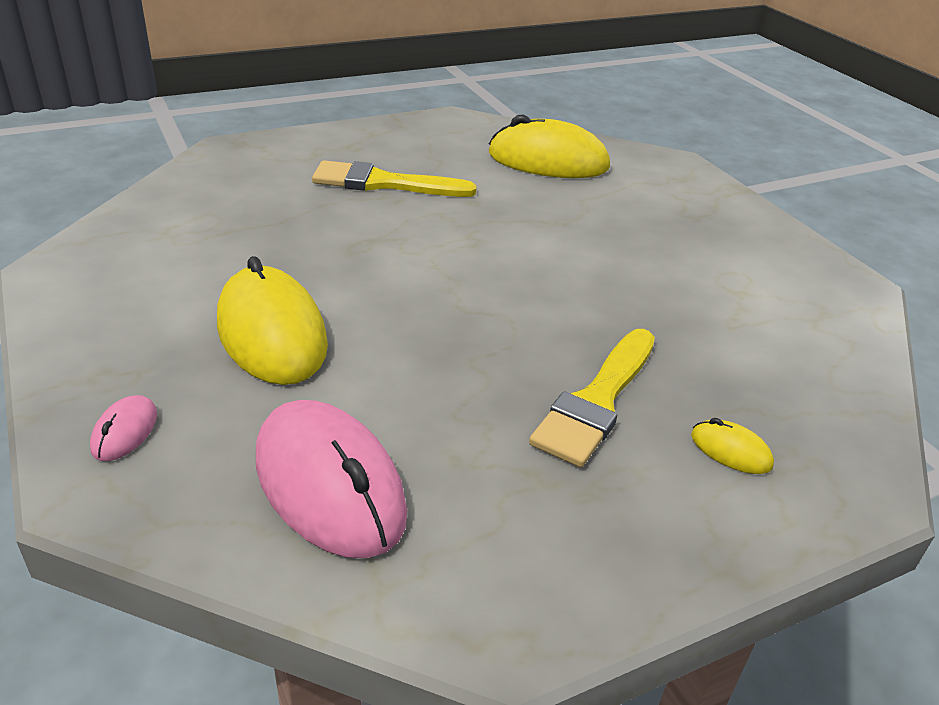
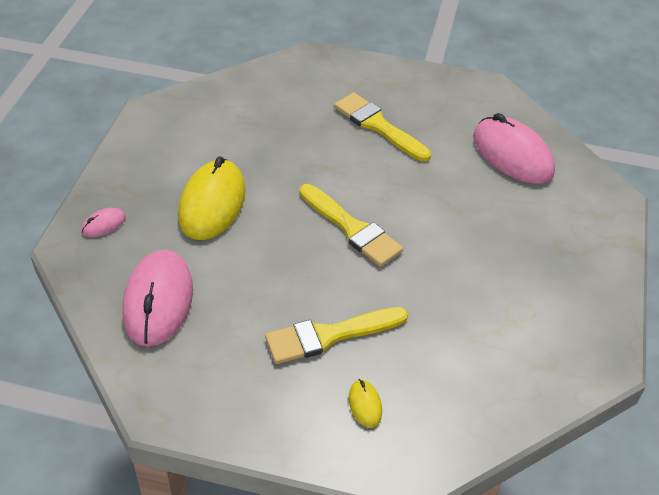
camera: 40 degrees right, 10 degrees up
yellow mouse [489,115,610,178] -> pink mouse [473,113,555,184]
none -> yellow brush [299,184,403,267]

